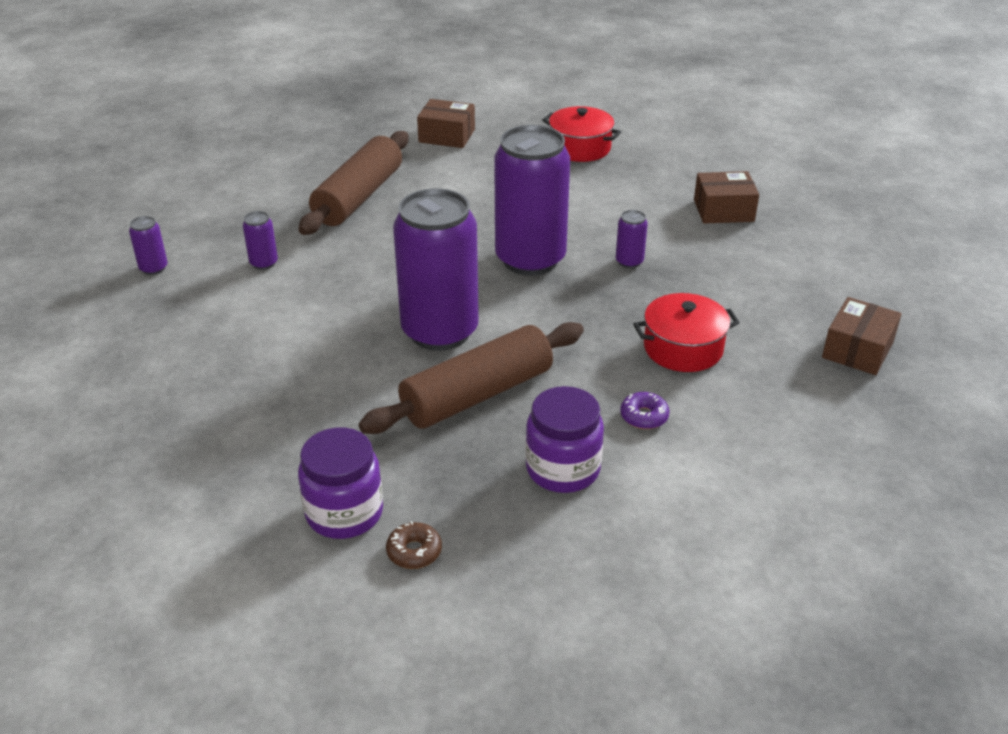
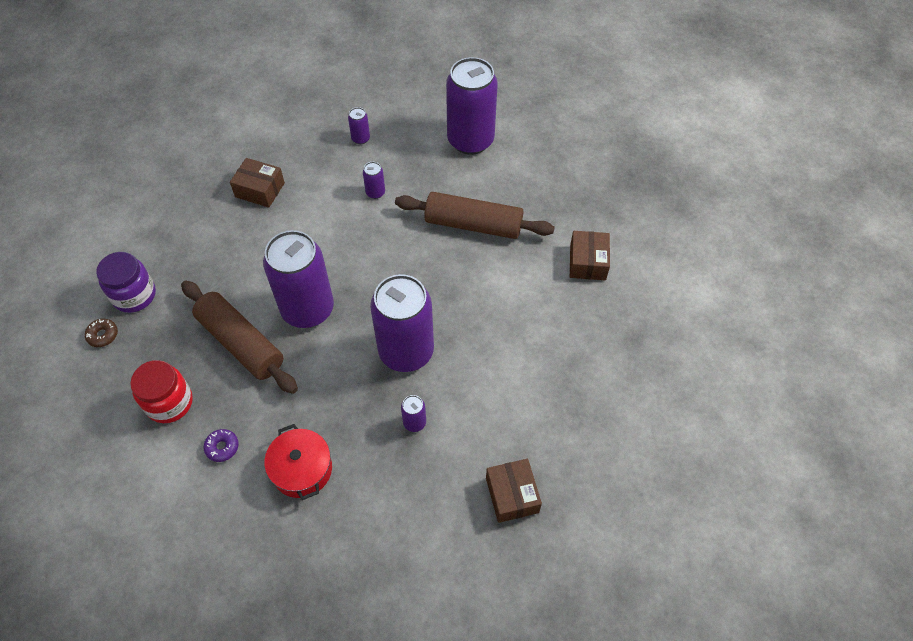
camera: 80 degrees right, 20 degrees up
purple jar [525,386,604,493] -> red jar [130,360,193,423]
red pot [542,106,621,162] -> none
brown box [822,297,902,375] -> brown box moved to [230,158,285,208]
none -> purple can [446,57,498,155]

